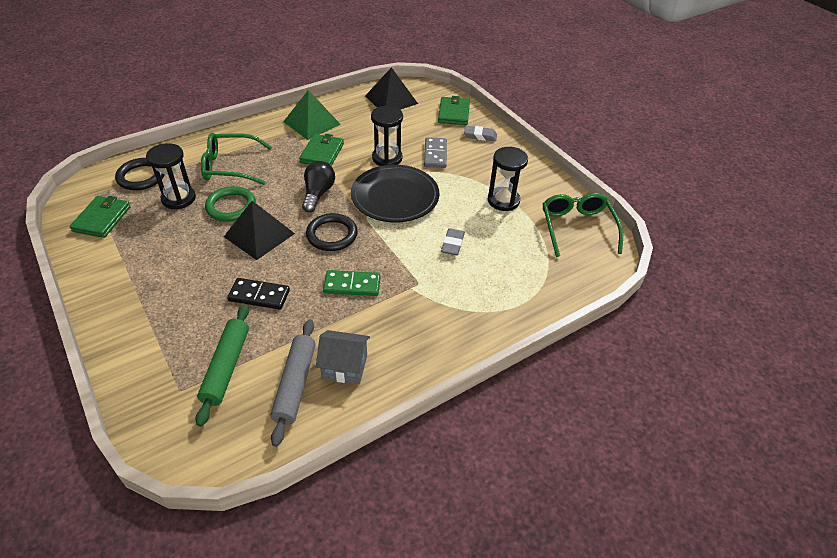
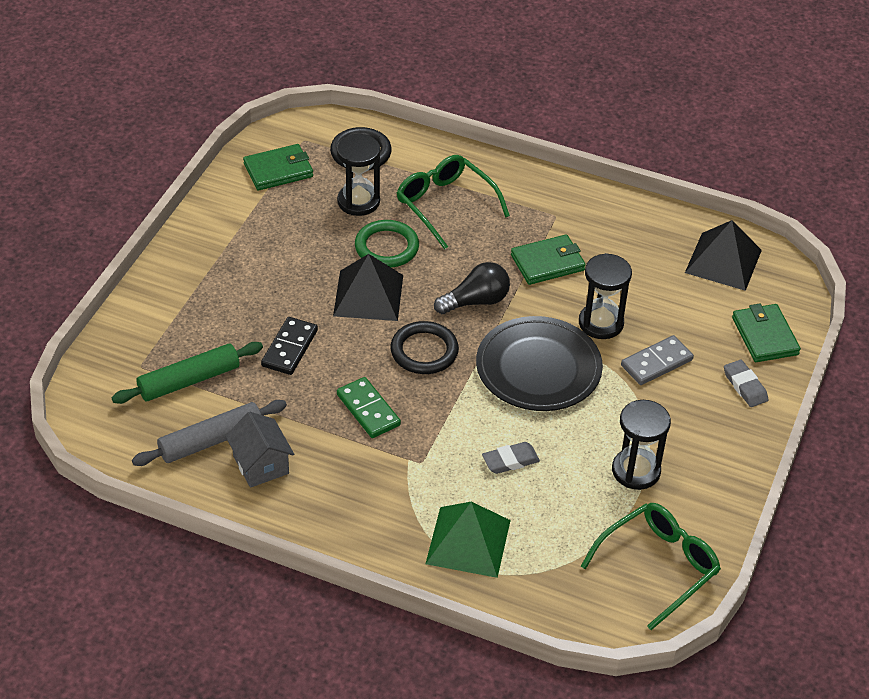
camera: 55 degrees right, 0 degrees up
black domino [227,278,290,310] -> black domino turned 45 degrees clockwise [261,317,318,375]
green pyramid [283,90,341,140] -> green pyramid moved to [426,502,511,578]
green wallet [438,96,470,125] -> green wallet turned 75 degrees counterclockwise [732,304,801,362]

